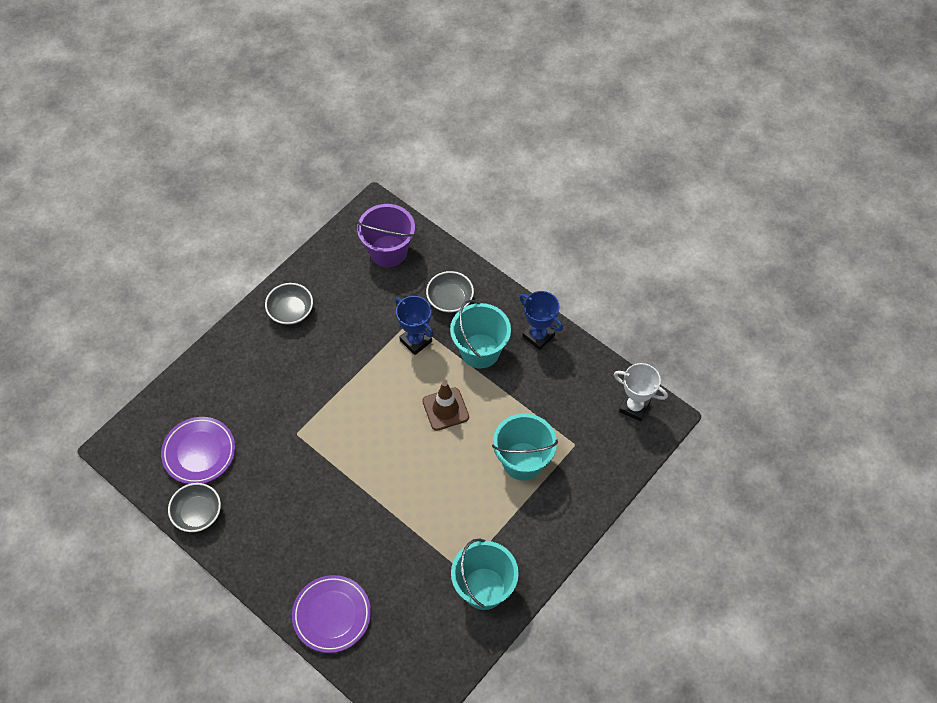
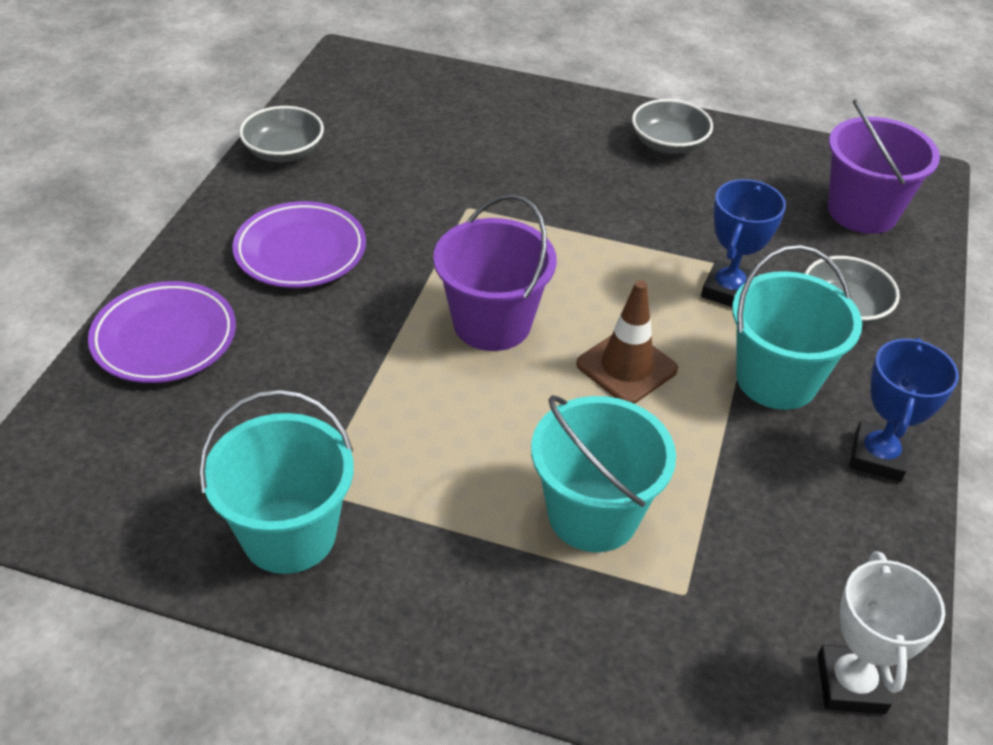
camera: 65 degrees right, 15 degrees down
purple plate [161,417,235,484] -> purple plate moved to [232,201,366,288]
none -> purple bucket [433,194,557,351]

